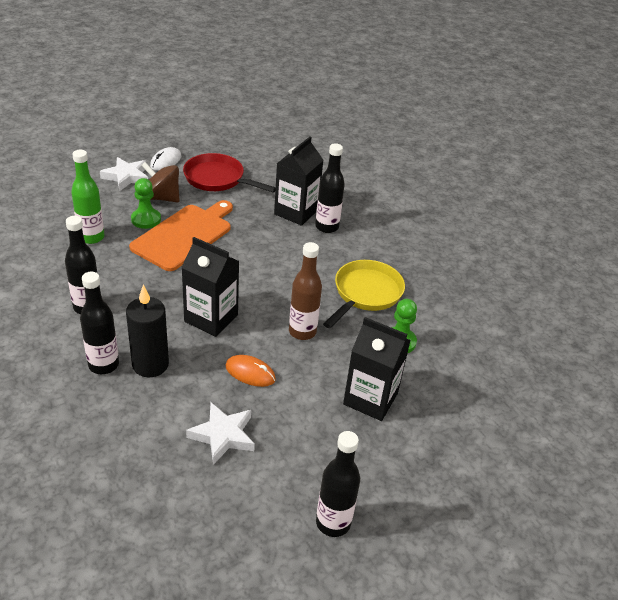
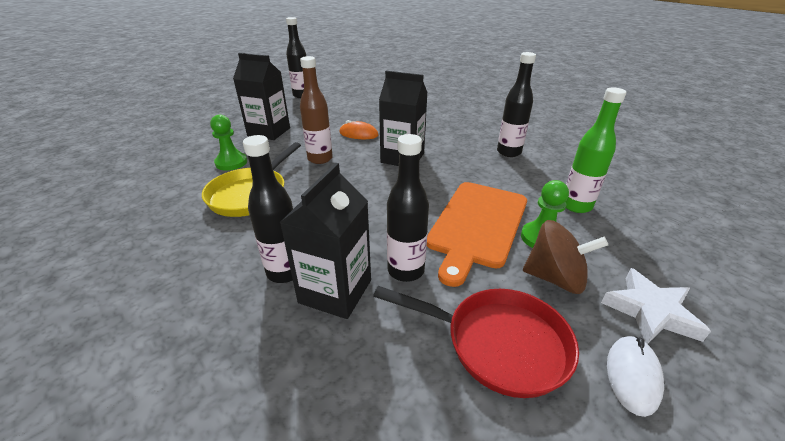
camera: 175 degrees right, 5 degrees down
black bottle [80,272,119,374] -> black bottle moved to [387,134,429,282]
black candle [126,285,169,377] -> none
white star [186,402,255,465] -> none

